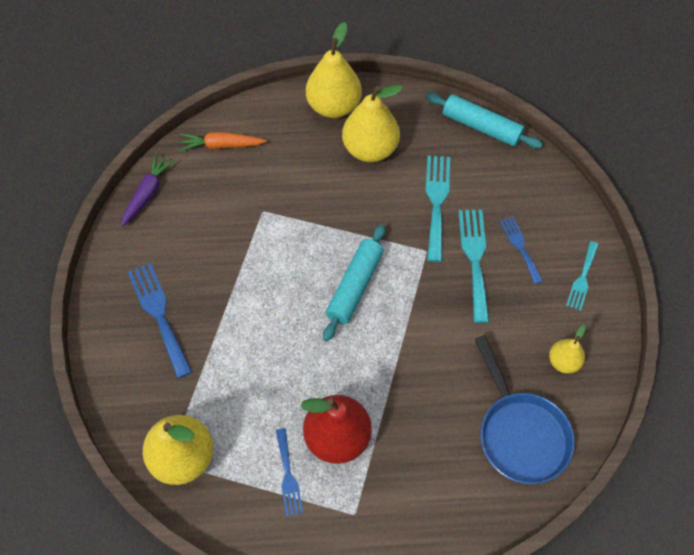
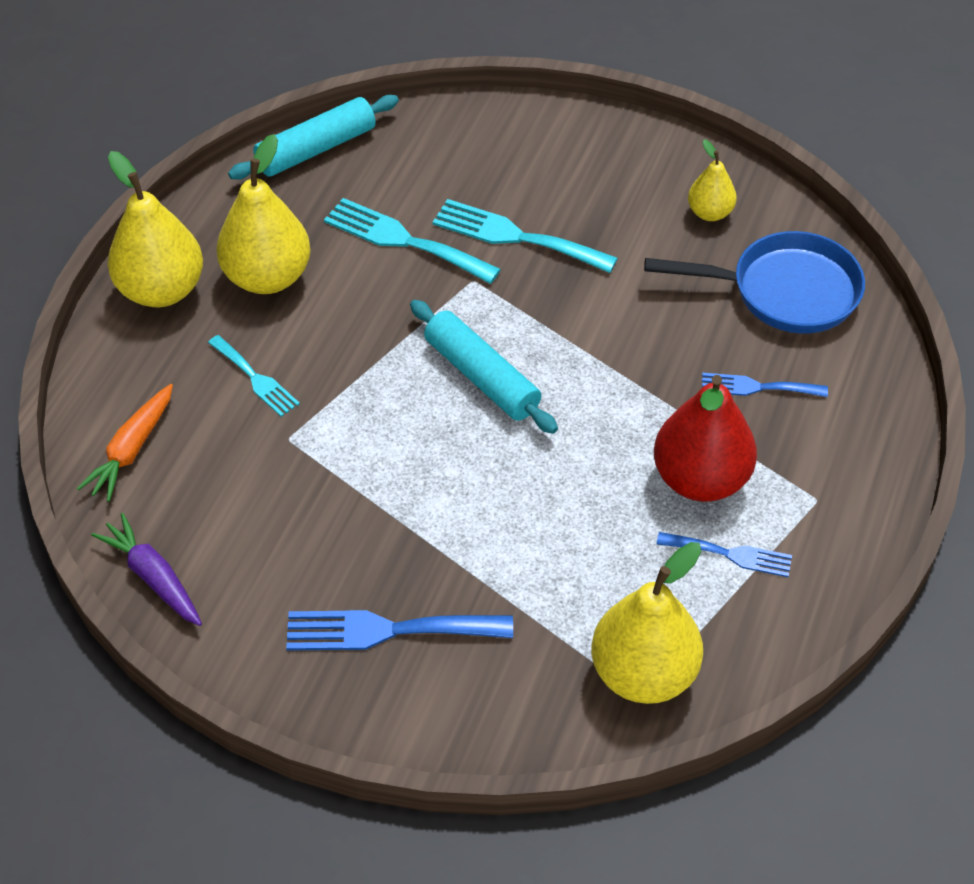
camera: 65 degrees left, 10 degrees down
blue fork [500,217,543,284] -> blue fork moved to [702,373,828,397]
turquoise fork [566,241,599,311] -> turquoise fork moved to [208,335,300,417]

